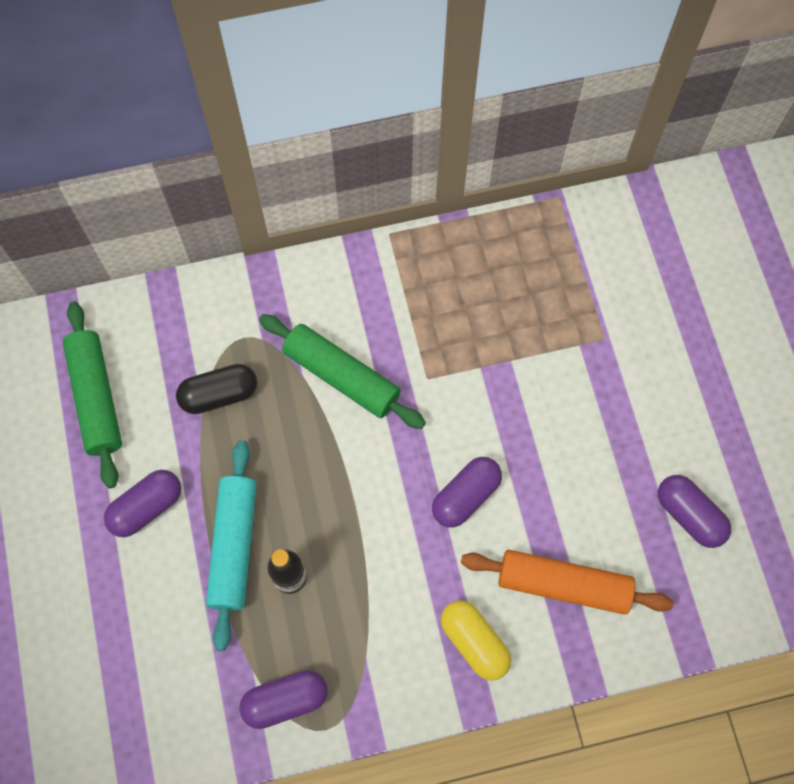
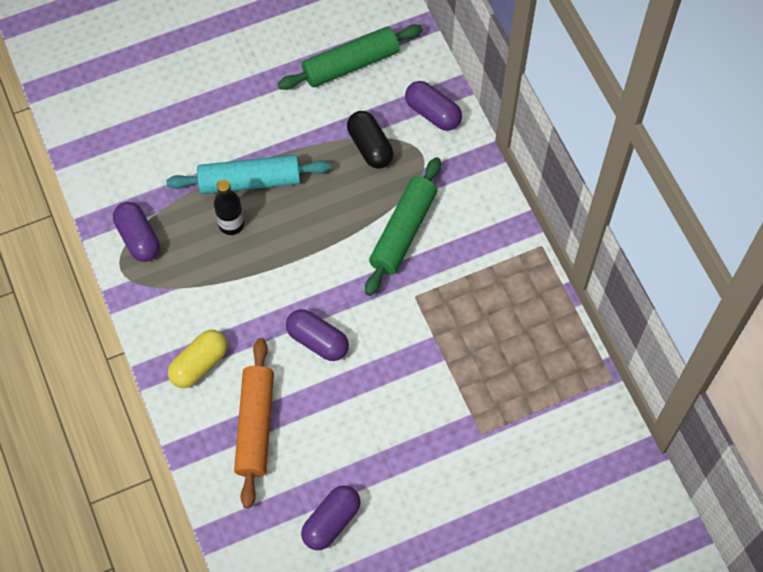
camera: 80 degrees right, 5 degrees down
purple capsule [104,470,181,537] -> purple capsule moved to [405,81,462,131]

